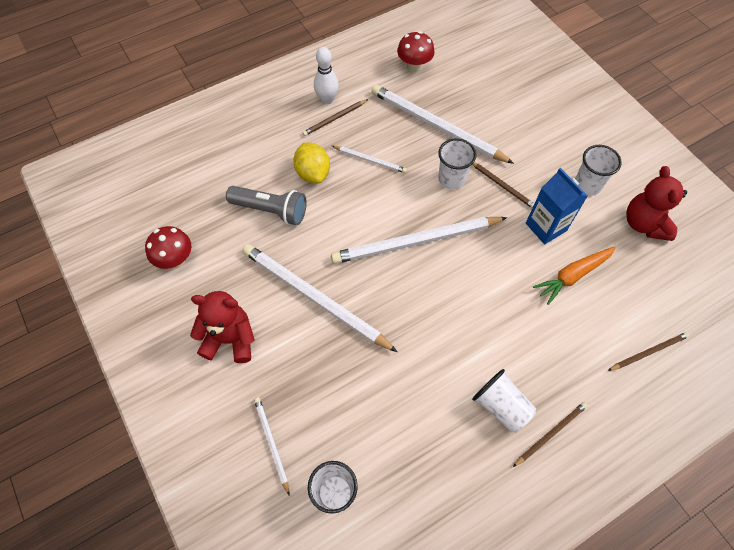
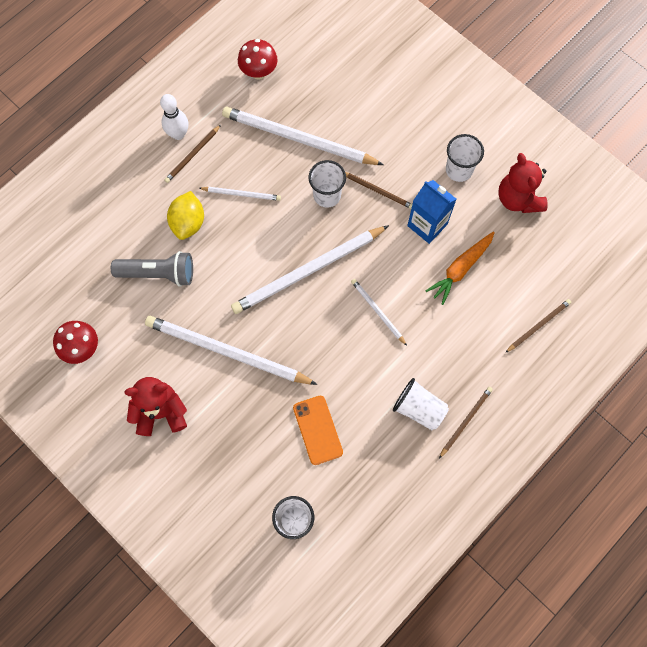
camera: 15 degrees left, 10 degrees up
white pencil [254,397,289,495] -> white pencil moved to [351,279,407,346]
yellow lemon [293,143,330,184] -> yellow lemon turned 45 degrees clockwise [167,191,204,240]
none -> orange phone [293,396,343,465]

